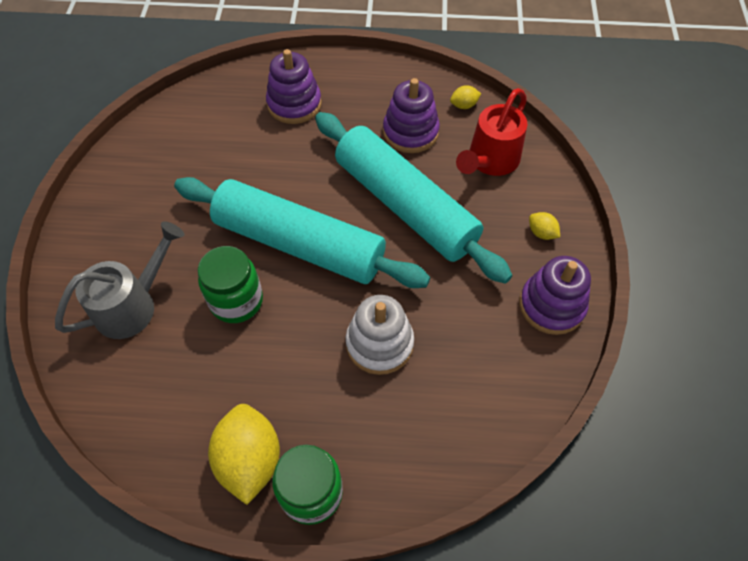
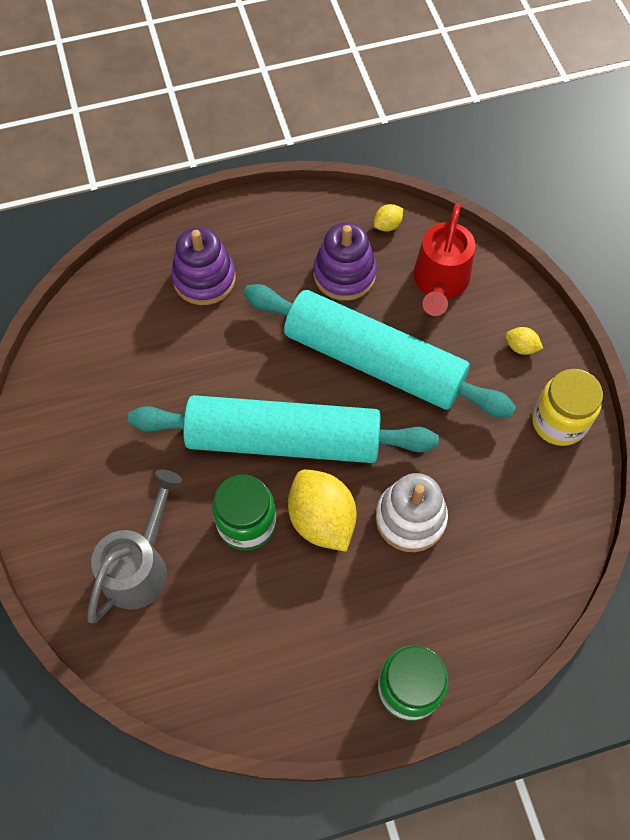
camera: 20 degrees left, 5 degrees up
yellow lemon [208,404,280,505] -> yellow lemon moved to [288,469,357,552]
purple stacking toy [519,256,591,335] -> yellow jar [532,369,603,446]

